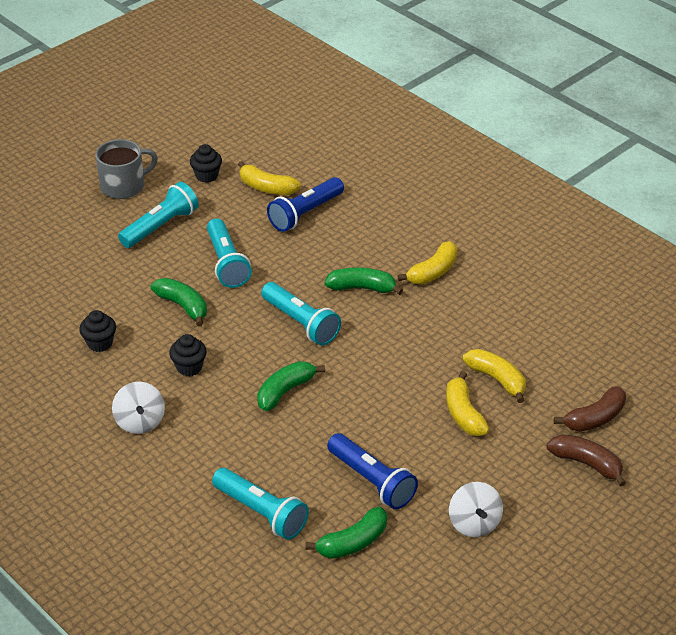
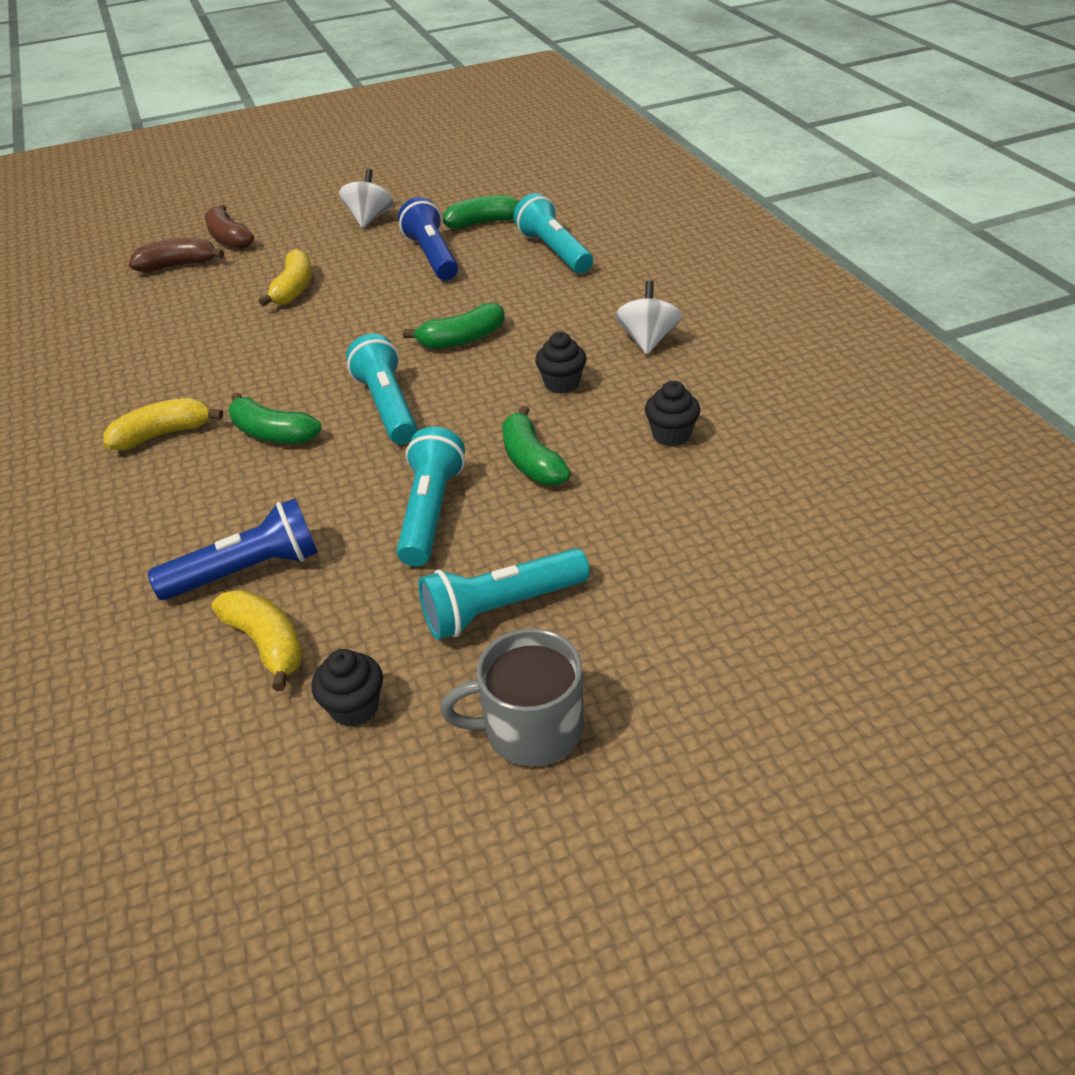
camera: 155 degrees left, 0 degrees up
yellow banana [463,349,526,403] -> none

